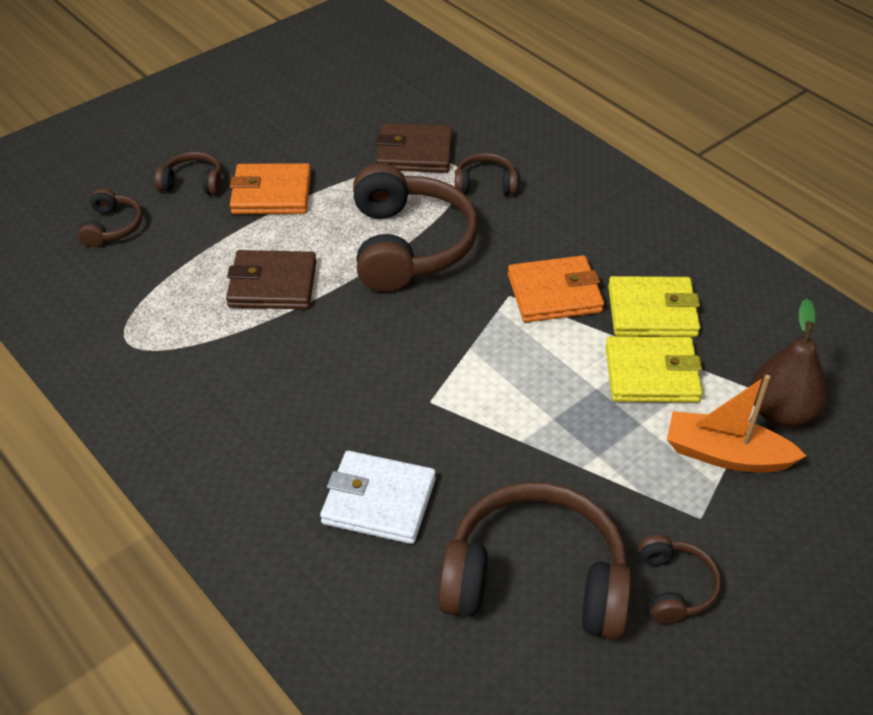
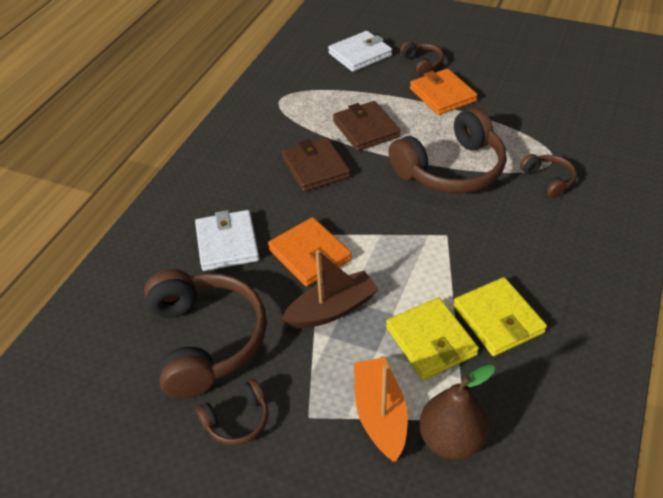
camera: 65 degrees right, 0 degrees up
brown headphones [78,188,143,247] -> white wallet [328,31,392,72]
brown wallet [376,123,453,173] -> brown wallet moved to [282,137,350,192]
orange wallet [508,255,604,322] -> orange wallet moved to [268,217,352,287]
none -> brown boat [281,250,379,329]

